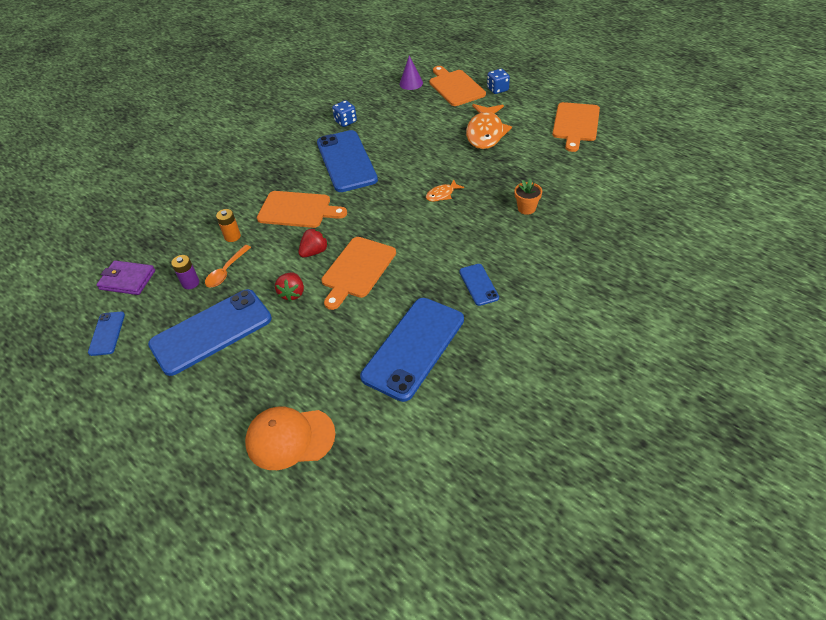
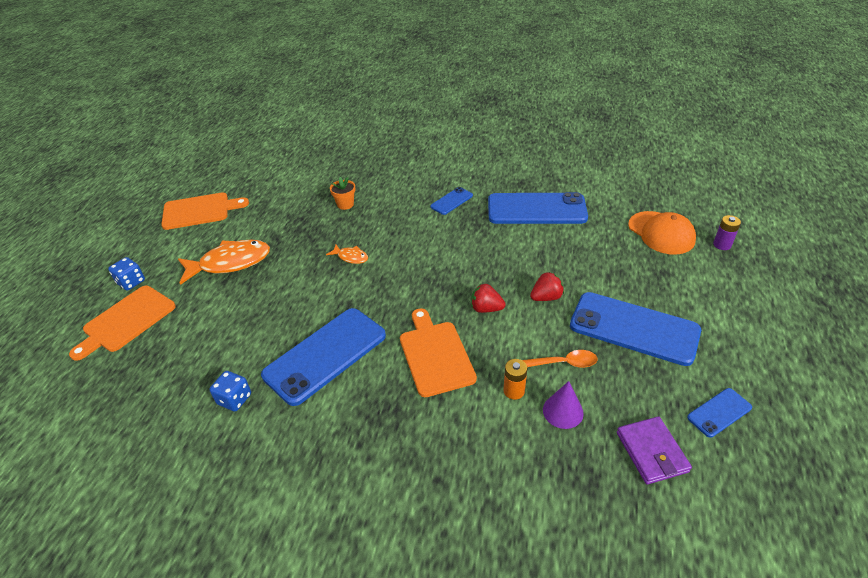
camera: 120 degrees left, 5 degrees down
purple battery [171,255,199,289] -> purple battery moved to [713,215,741,250]
orange cutting board [321,237,396,310] -> none
purple cone [399,56,423,90] -> purple cone moved to [543,381,584,429]

